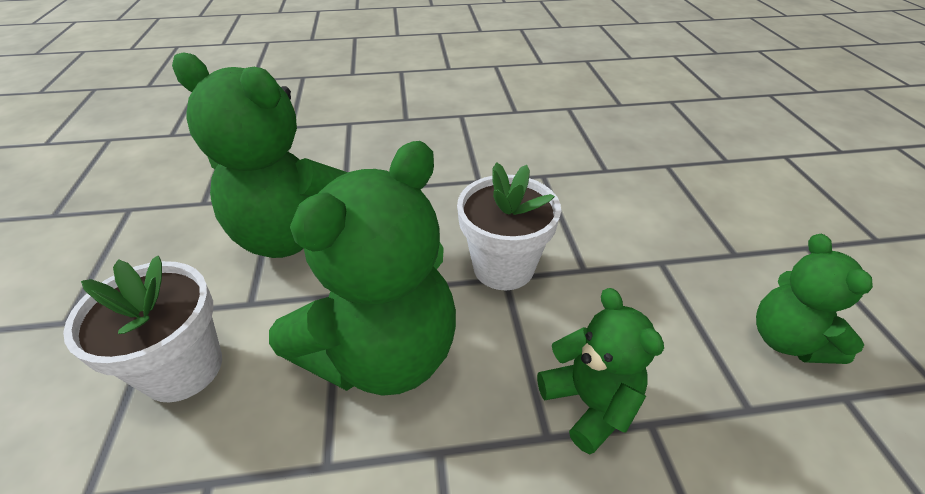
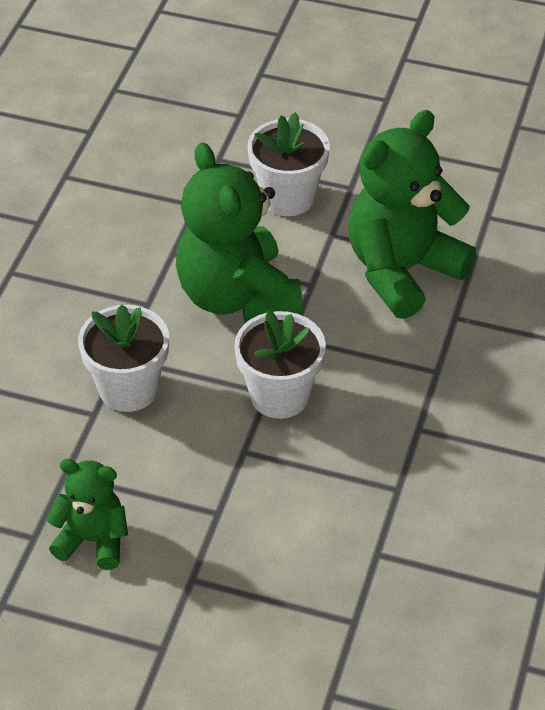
camera: 115 degrees right, 5 degrees up
green teddy bear [537,288,664,454] -> white flower pot [78,305,169,412]

